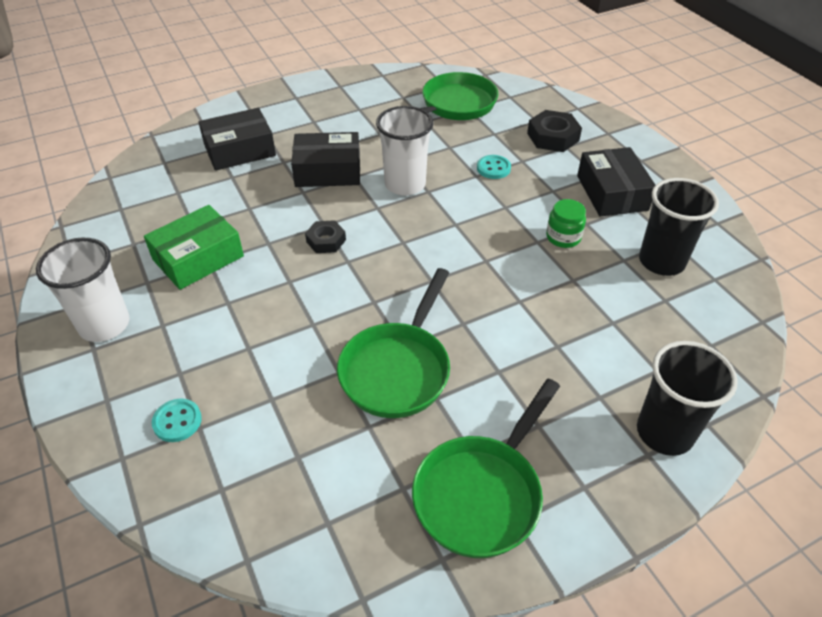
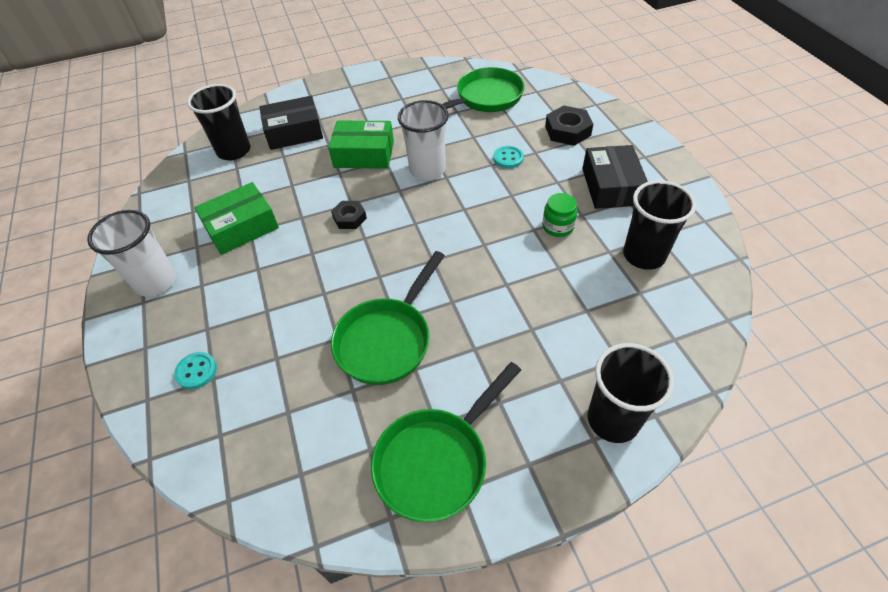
camera: 10 degrees right, 5 degrees up
black box [291,132,360,187] -> green box [328,121,394,169]
none -> black cup [187,84,251,160]

